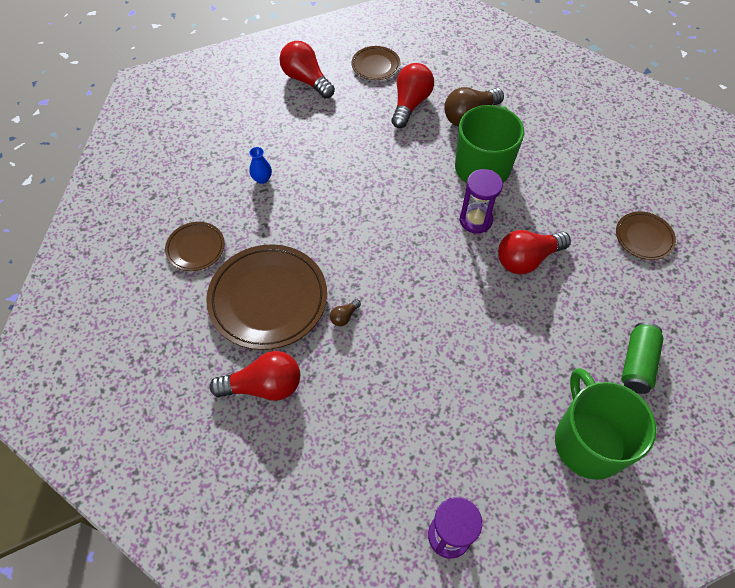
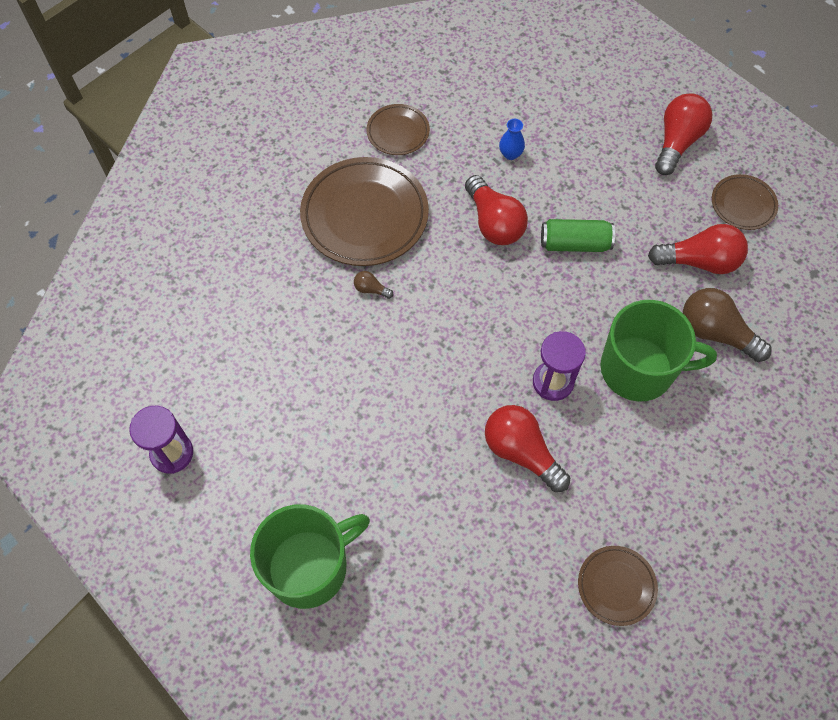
camera: 70 degrees right, 5 degrees up
red light bulb [209,351,300,401] -> red light bulb moved to [465,175,528,245]
green can [621,322,663,394] -> green can moved to [541,219,615,252]

